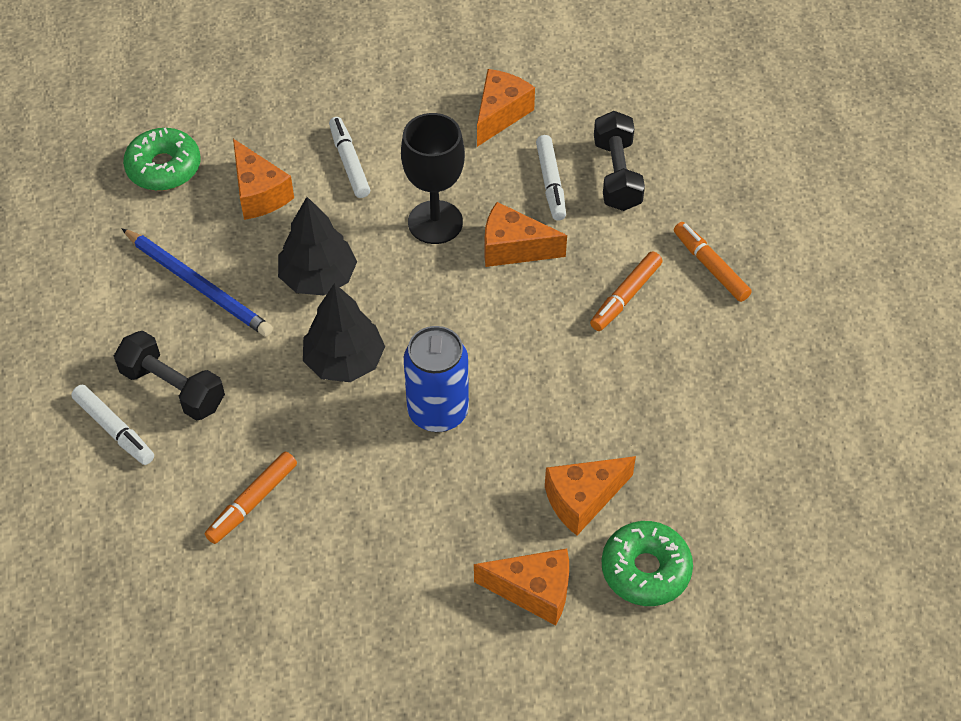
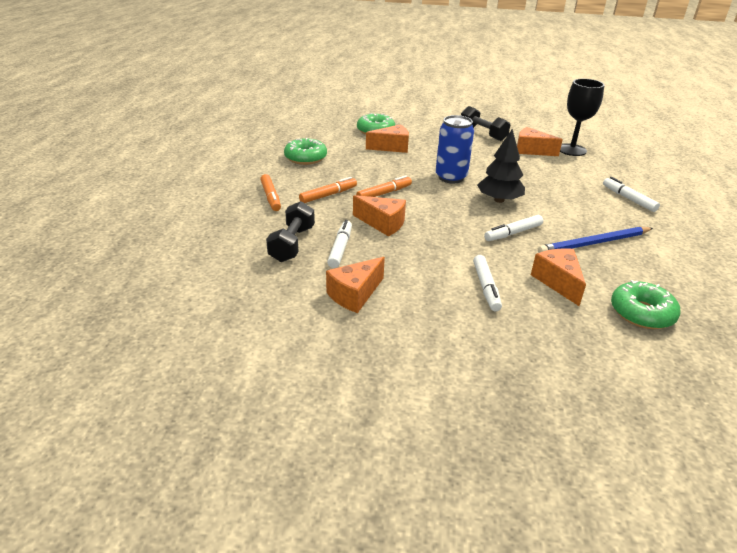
camera: 165 degrees left, 20 degrees down
black dumbbell [114,331,225,420] -> black dumbbell moved to [461,106,510,141]
blue pencil [122,229,273,337] -> blue pencil turned 75 degrees counterclockwise [538,227,653,253]
orange marker [205,452,297,544] -> orange marker moved to [356,175,412,197]
black tree [278,197,357,295] -> white marker [484,215,543,241]
black goblet [401,113,465,244] -> black goblet moved to [560,79,604,156]
orange cheese [474,548,569,626] -> orange cheese moved to [517,127,563,156]
none -> green donut [284,138,327,165]

